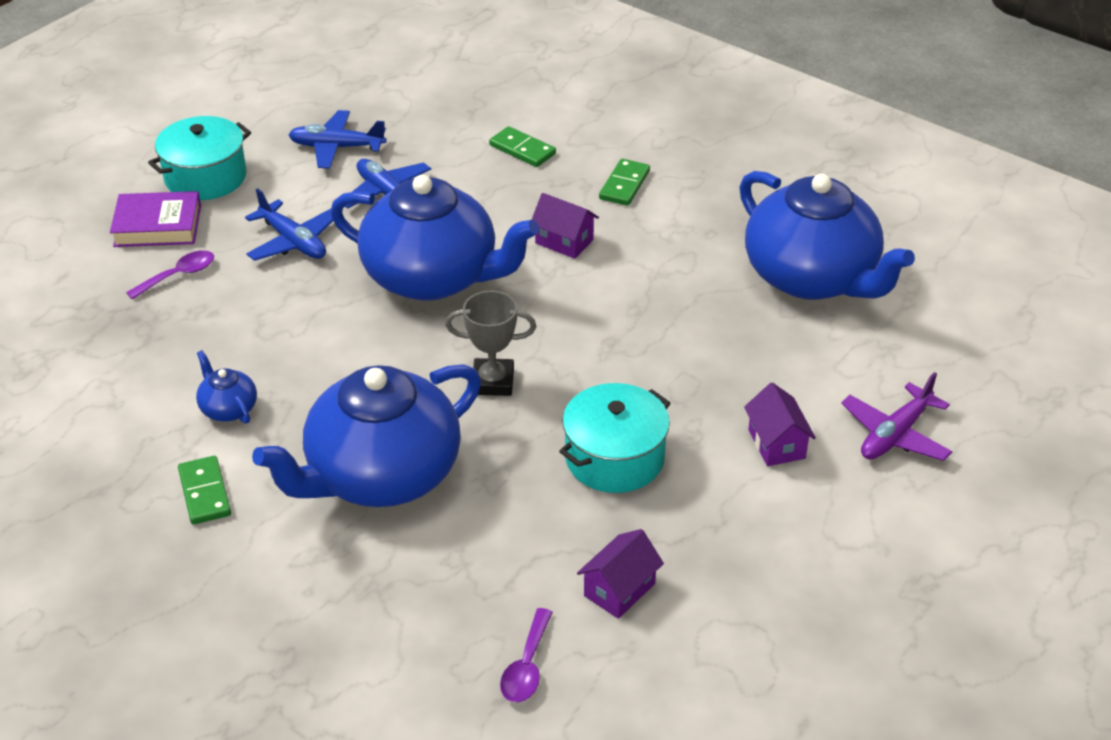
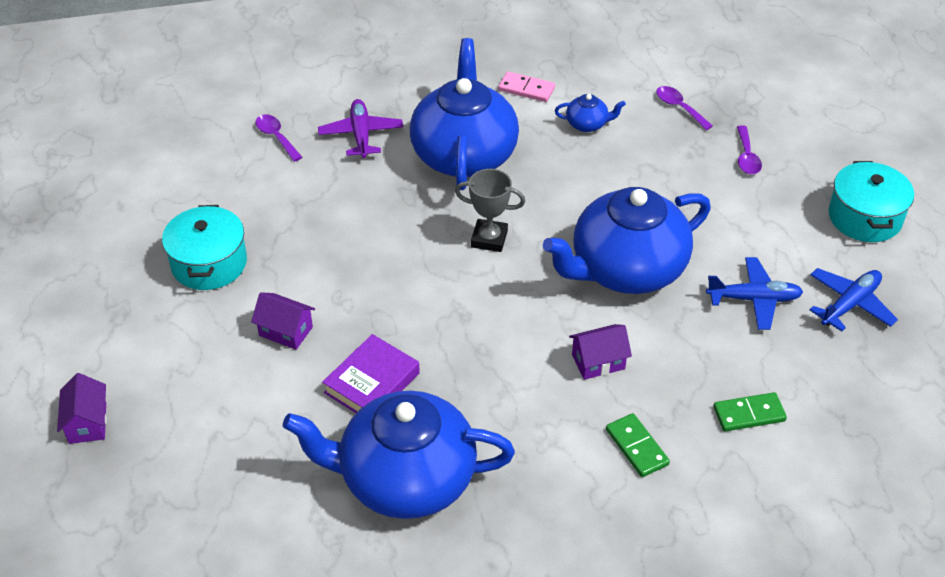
camera: 130 degrees right, 5 degrees up
purple book [110,191,201,247] -> purple book moved to [322,334,420,413]
green domino [178,456,231,525] -> pink domino [498,72,555,102]
blue plane [245,188,333,261] -> none
grey trophy [445,291,536,396] -> grey trophy turned 60 degrees clockwise [455,169,525,252]
turquoise pot [559,383,670,493] -> turquoise pot moved to [162,205,247,290]
purple house [577,529,664,619] -> purple house moved to [57,373,107,444]
purple plane [841,372,953,461] -> purple plane moved to [318,99,403,158]
none -> purple spoon [656,86,713,130]

